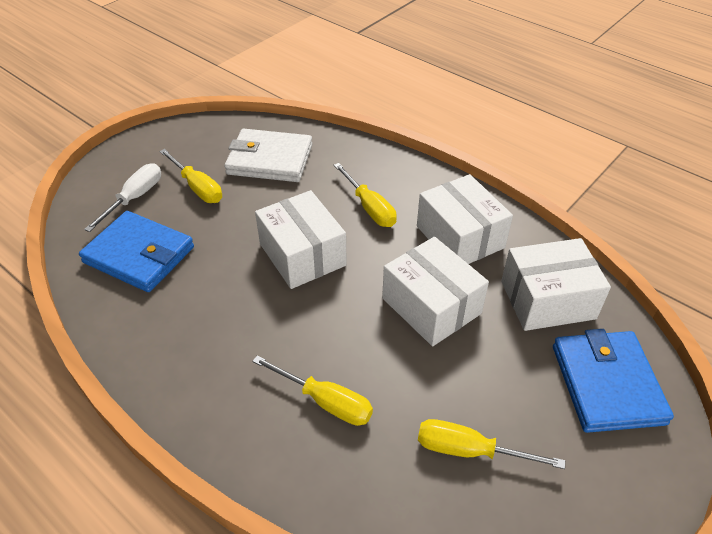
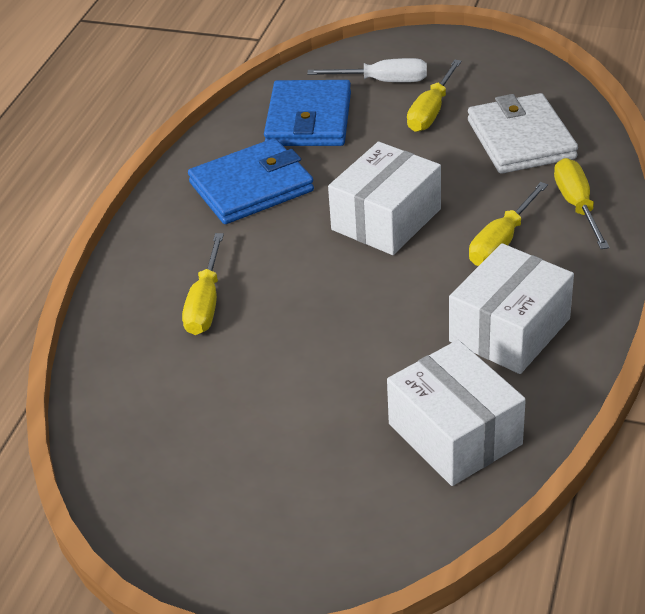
camera: 70 degrees right, 5 degrees down
white box [382,237,489,346] -> none
yellow screwdriver [418,419,565,469] -> yellow screwdriver moved to [554,158,610,249]
blue wallet [553,329,674,433] -> blue wallet moved to [188,138,314,224]

